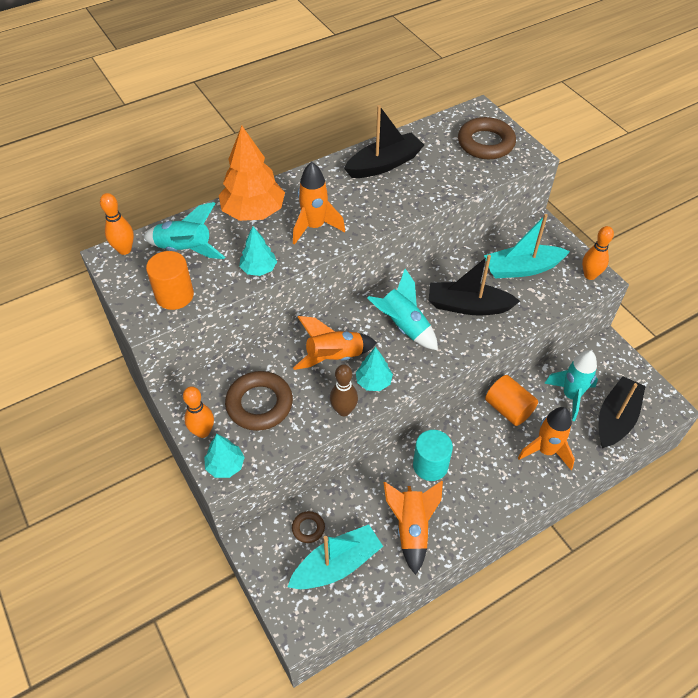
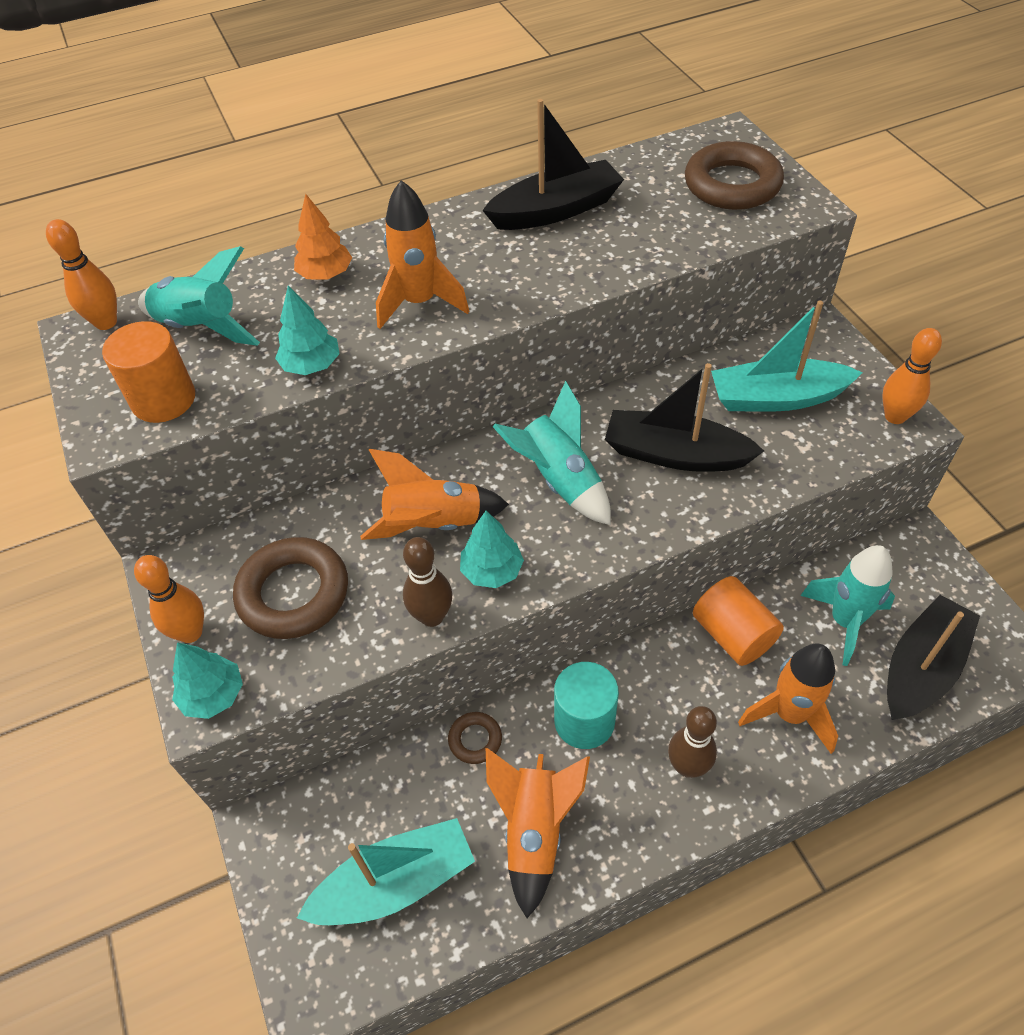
camera: 10 degrees right, 0 degrees up
orange tree [219,126,285,221] -> orange tree [294,194,352,279], size x0.54
brown ring [292,511,325,543] -> brown ring moved to [448,712,502,764]
none -> brown bowling pin [668,706,717,778]

